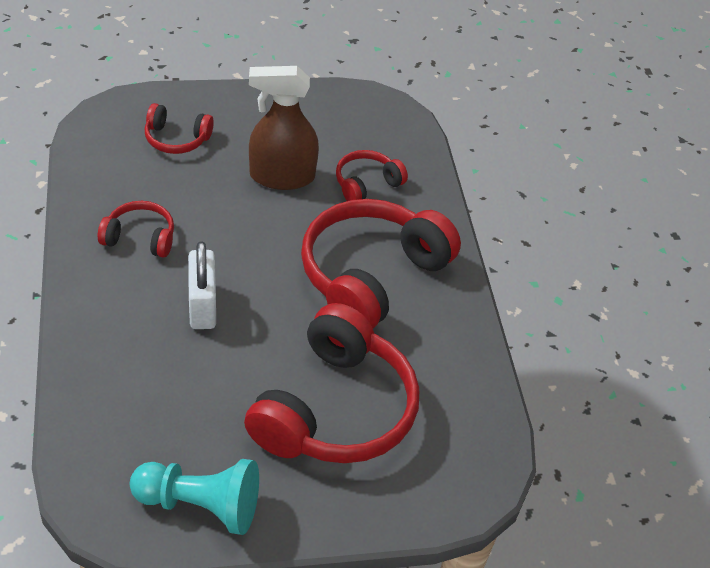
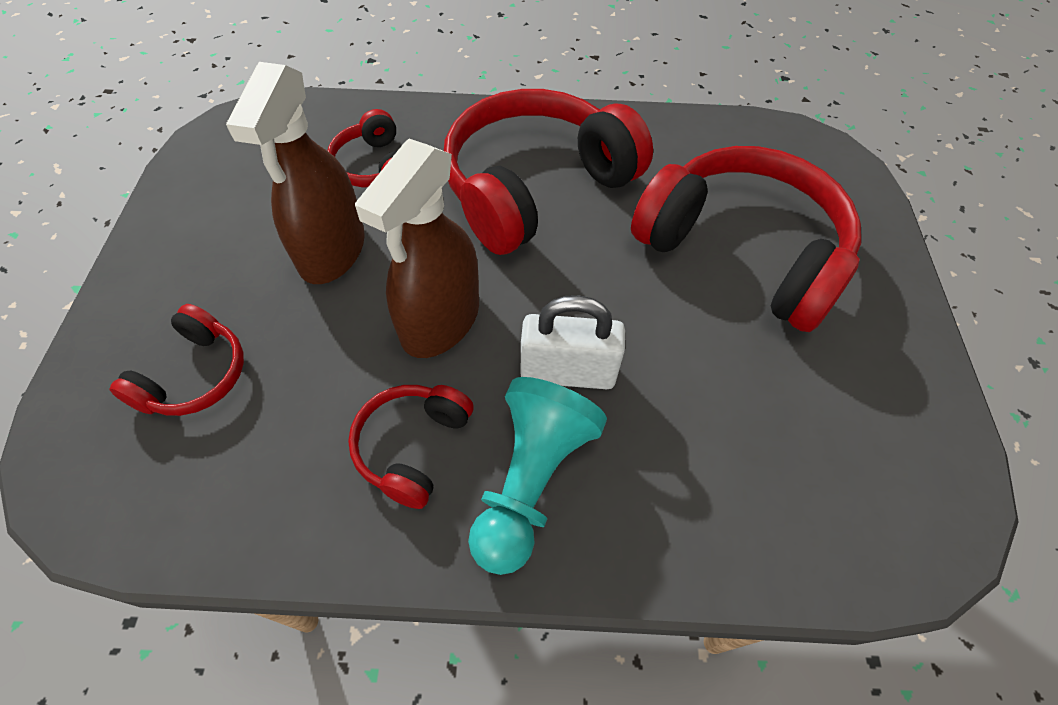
camera: 75 degrees left, 10 degrees up
turquoise pawn [130,459,259,535] -> turquoise pawn moved to [468,377,607,575]
red headphones [301,199,461,329] -> red headphones turned 90 degrees clockwise [444,89,653,255]
none -> brown spray bottle [355,139,479,358]

